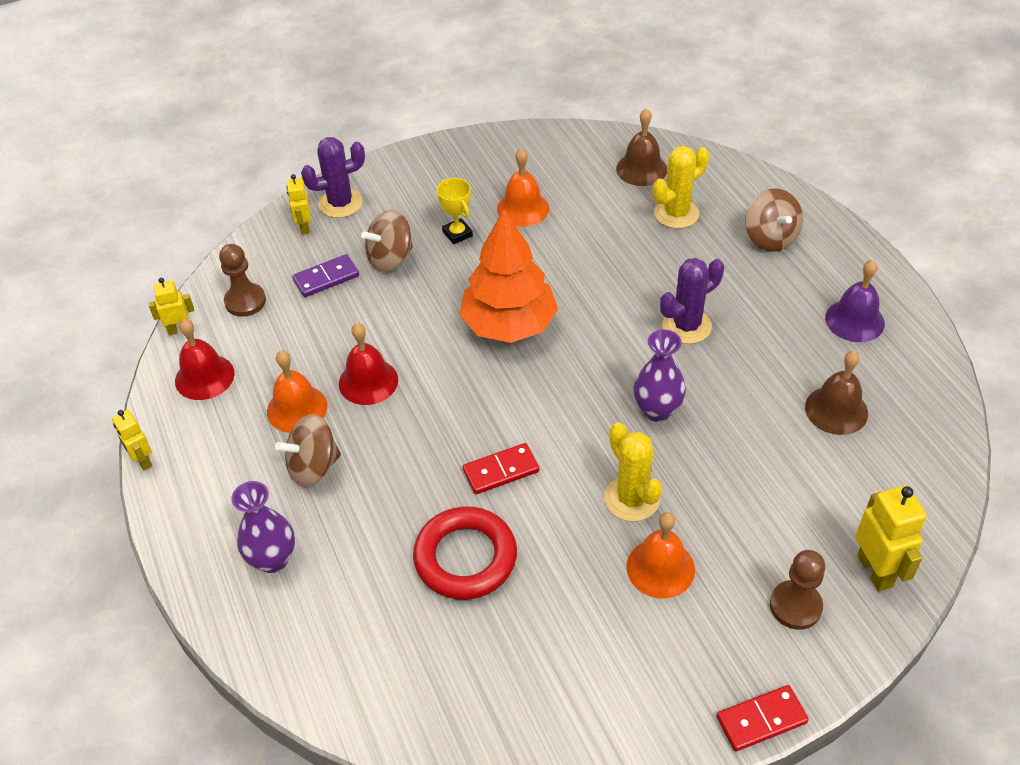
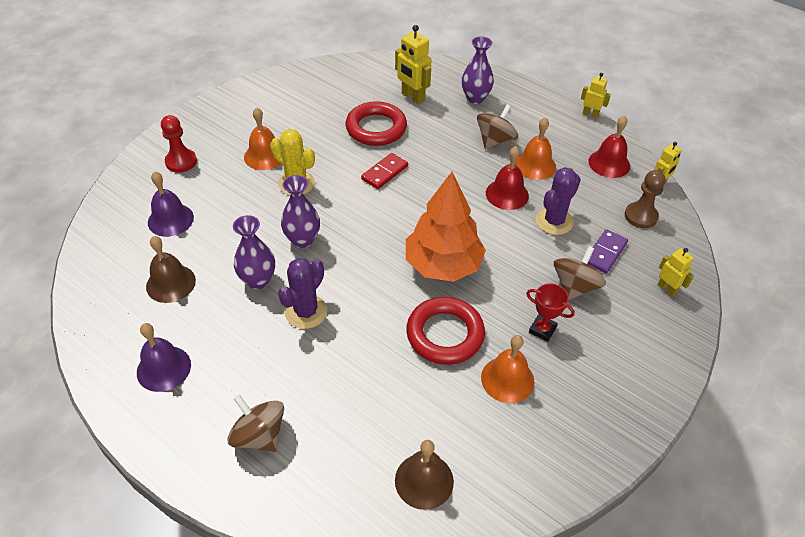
camera: 150 degrees right, 0 degrees up
purple cactus [301,137,365,218] -> purple cactus moved to [536,167,581,235]
yellow trophy [437,178,473,244] -> red trophy [526,283,575,342]
yellow cactus [653,146,709,229] -> none
red domino [716,685,809,752] -> none
brown pawn [770,550,825,630] -> red pawn [161,115,197,173]
yellow robot [855,485,927,591] -> yellow robot moved to [395,25,431,105]
none -> purple bell [148,171,194,237]
none -> purple vase [233,215,275,289]
none -> red ring [406,297,485,365]

